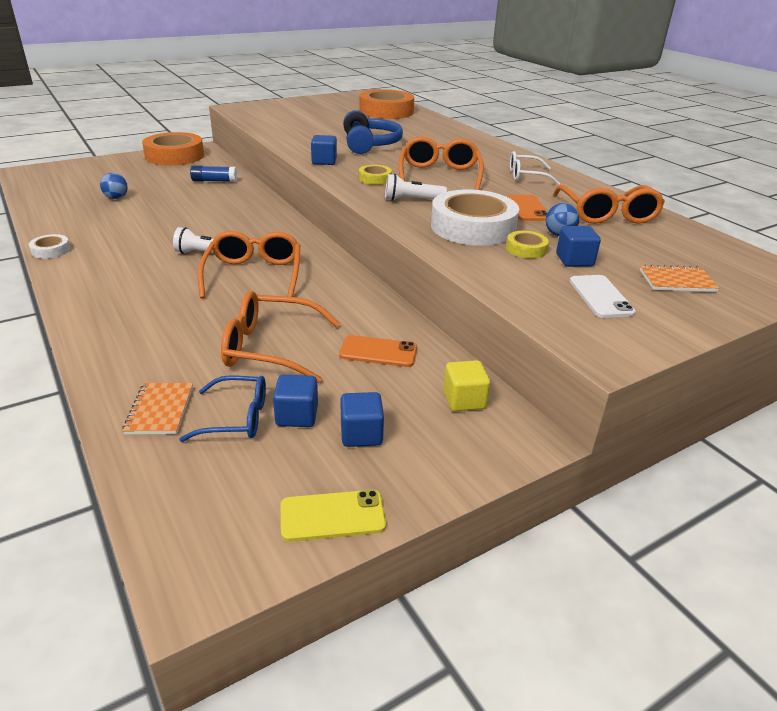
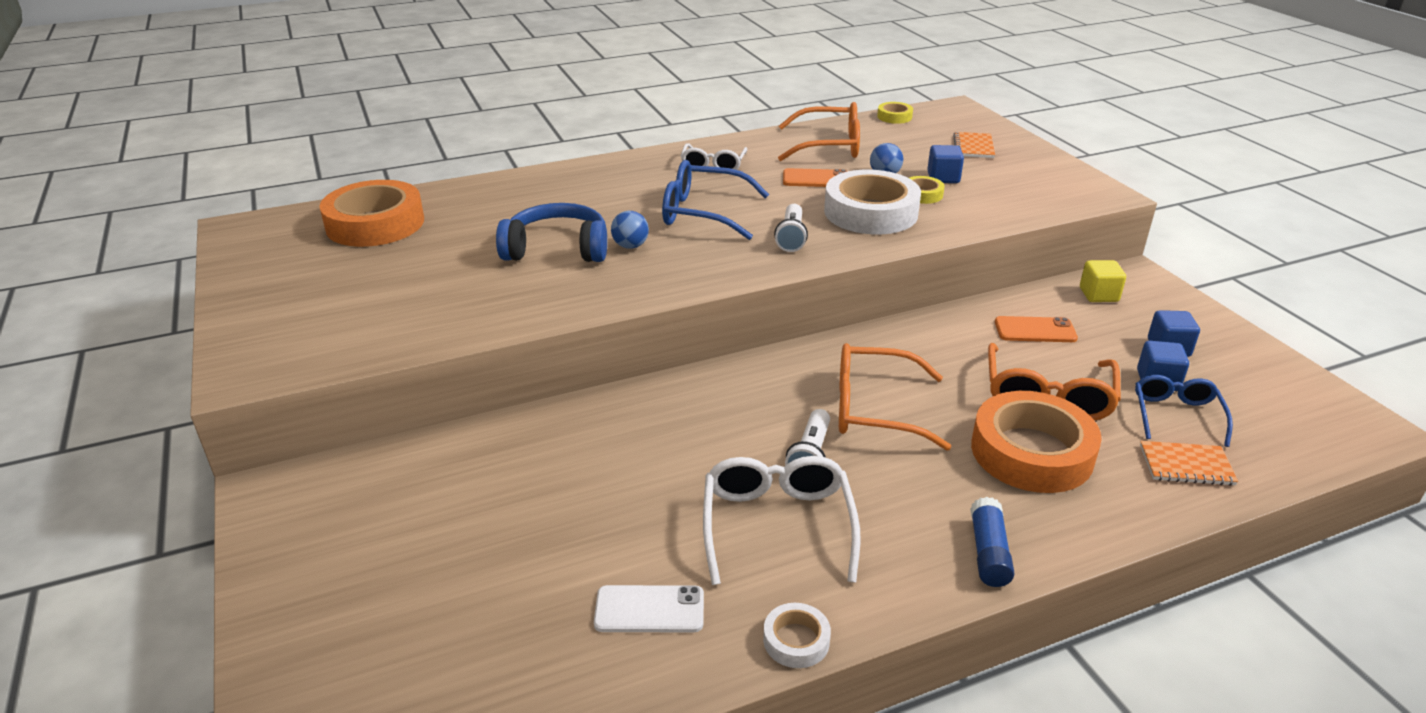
camera: 80 degrees left, 0 degrees up
blue ball [100,173,128,199] -> blue ball moved to [611,211,649,249]
orange tape [142,132,204,166] -> orange tape moved to [971,391,1102,493]
blue glue stick [190,165,237,182] -> blue glue stick moved to [970,497,1015,587]
yellow phone [281,490,386,542] -> none
blue cube [311,135,337,165] -> none
orange phone [339,335,417,367] -> orange phone turned 75 degrees clockwise [995,316,1078,342]
yellow tape [359,165,392,185] -> yellow tape moved to [877,102,913,124]
orange glasses [399,136,484,190] -> blue glasses [662,160,769,240]
white phone [570,275,636,318] -> white phone moved to [594,585,704,632]
none -> white glasses [703,456,861,585]

